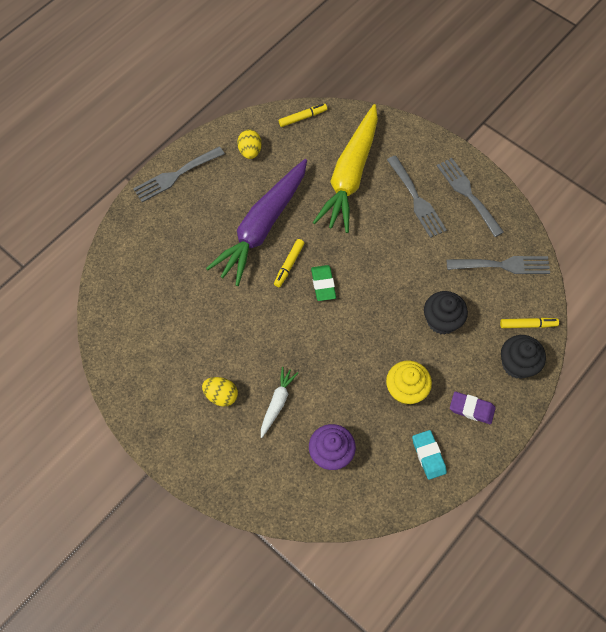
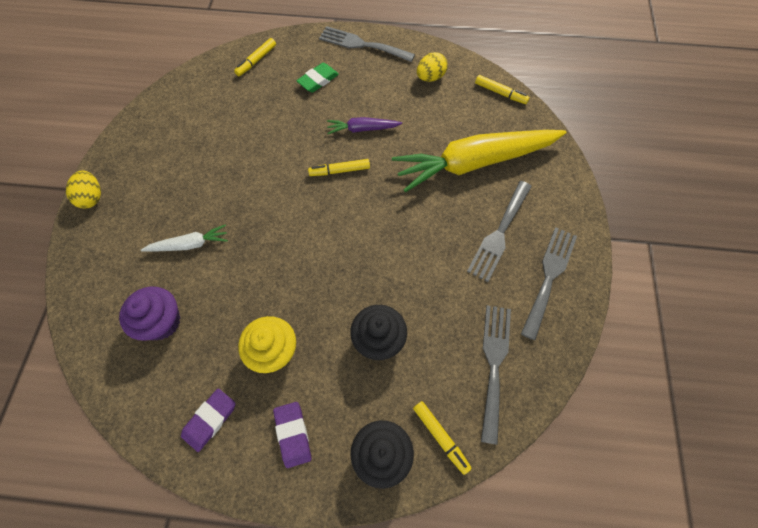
camera: 55 degrees right, 0 degrees up
yellow egg [202,377,238,407] -> yellow egg moved to [66,171,101,208]
purple carrot [206,159,307,286] -> purple carrot [327,117,402,134], size x0.44
green eraser [311,265,336,301] -> green eraser moved to [296,63,339,93]
turquoise eraser [412,430,447,480] -> purple eraser [181,388,236,452]
grey fork [447,256,550,274] -> grey fork turned 135 degrees counterclockwise [481,305,511,445]
none -> yellow marker [234,38,276,76]

